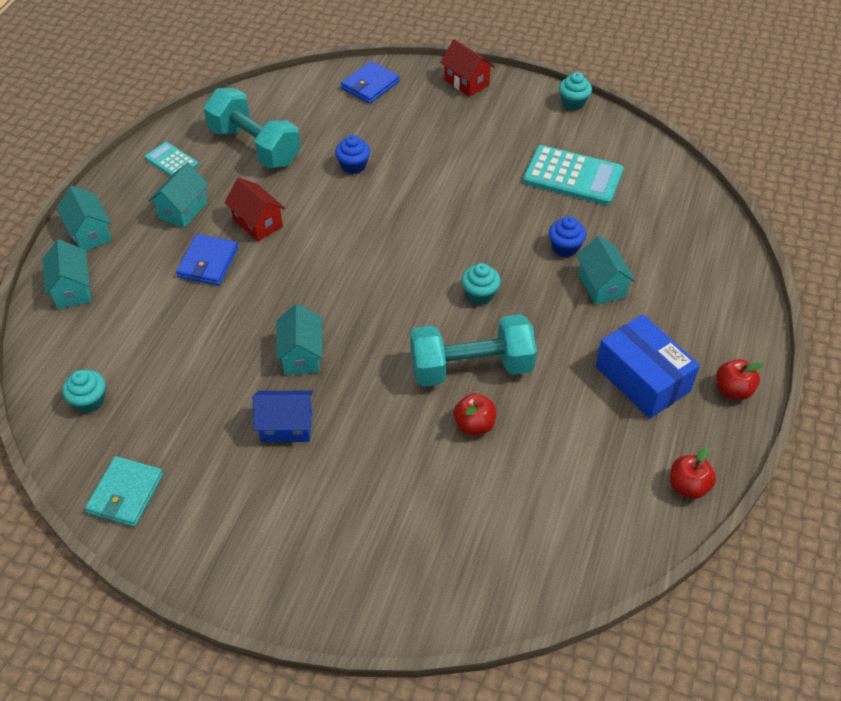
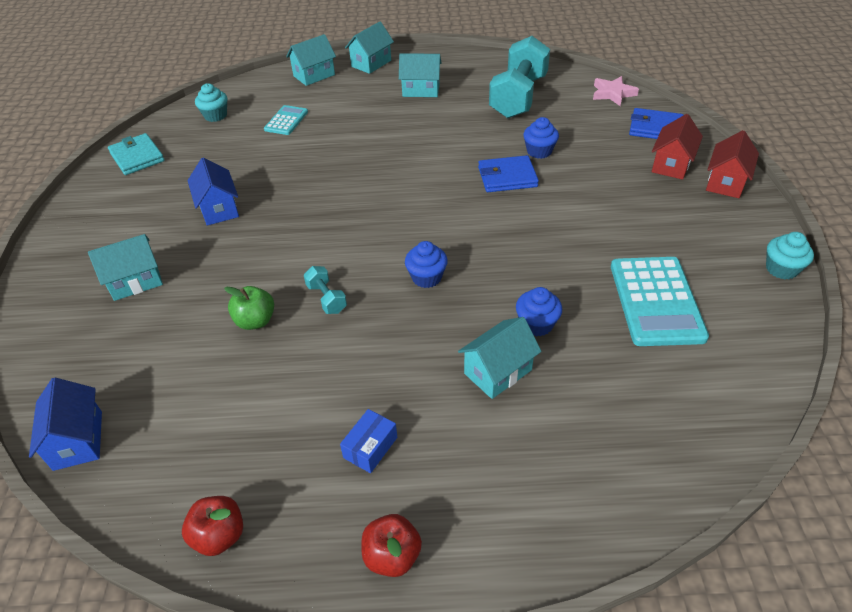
camera: 70 degrees right, 5 degrees down
turquoise wallet [85,456,163,527] -> turquoise wallet turned 60 degrees clockwise [108,133,165,175]
turquoise calculator [145,142,198,176] -> turquoise calculator moved to [264,105,308,135]
blue wallet [176,234,238,285] -> blue wallet moved to [478,155,539,192]
red house [225,178,285,242] -> red house moved to [652,114,703,180]
turquoise house [276,304,323,375] -> turquoise house moved to [88,234,163,301]
turquoise dumbbell [410,314,537,387] -> turquoise dumbbell [304,266,347,314], size x0.43
red apple [453,393,496,435] -> green apple [224,286,274,330]
turquoise cupcake [462,263,501,305] -> blue cupcake [405,241,448,288]
blue box [595,314,700,419] -> blue box [340,409,397,473], size x0.47
none -> blue house [29,377,102,471]
none -> pink star [593,76,639,106]

